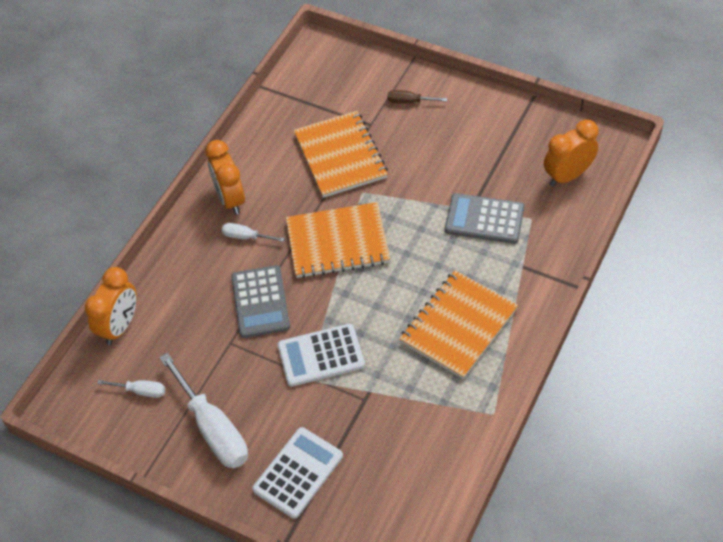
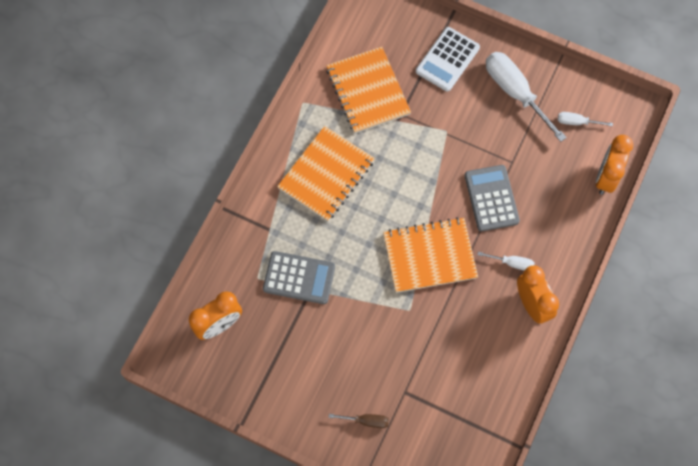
camera: 175 degrees right, 15 degrees up
white calculator [278,324,365,387] -> none
orange notebook [294,111,388,198] -> orange notebook moved to [326,47,411,134]

